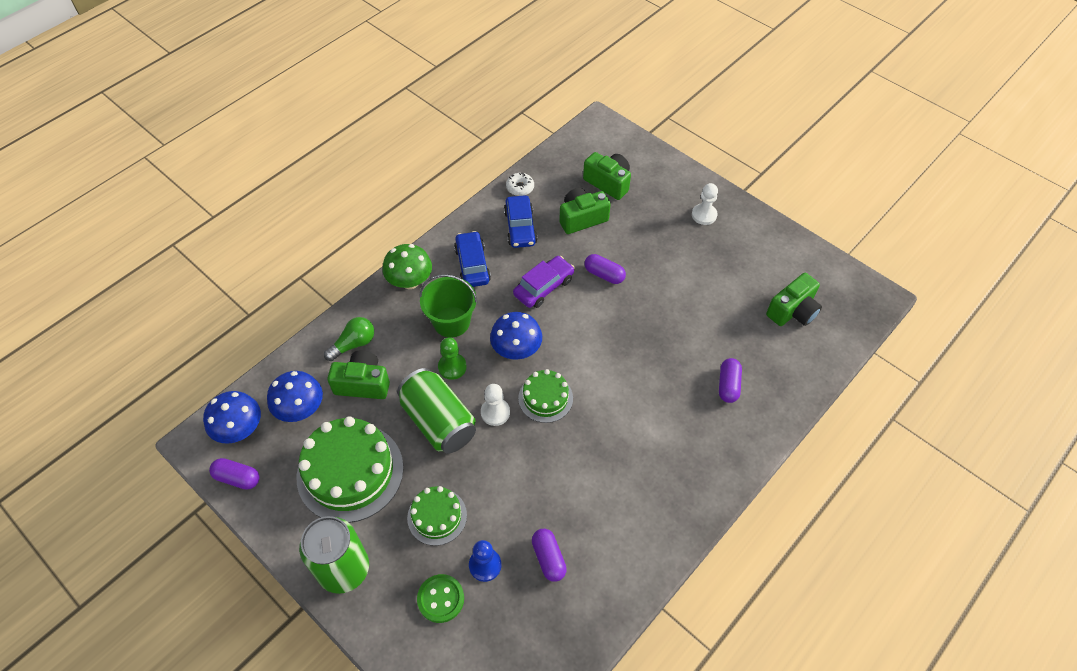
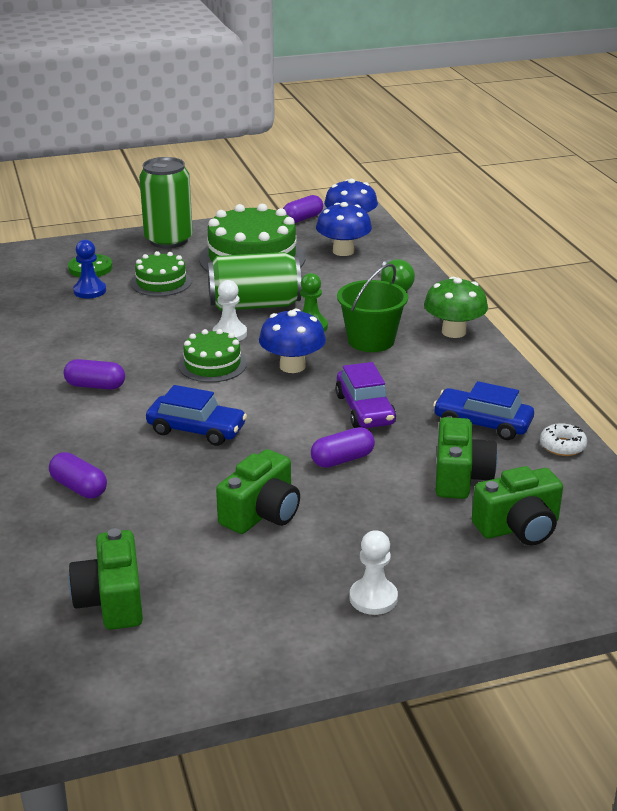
camera: 120 degrees right, 25 degrees down
green camera [327,351,390,399] -> green camera moved to [216,449,300,534]
blue car [454,231,491,287] -> blue car moved to [146,385,247,446]
purple capsule [532,529,567,582] -> purple capsule moved to [64,359,125,390]

